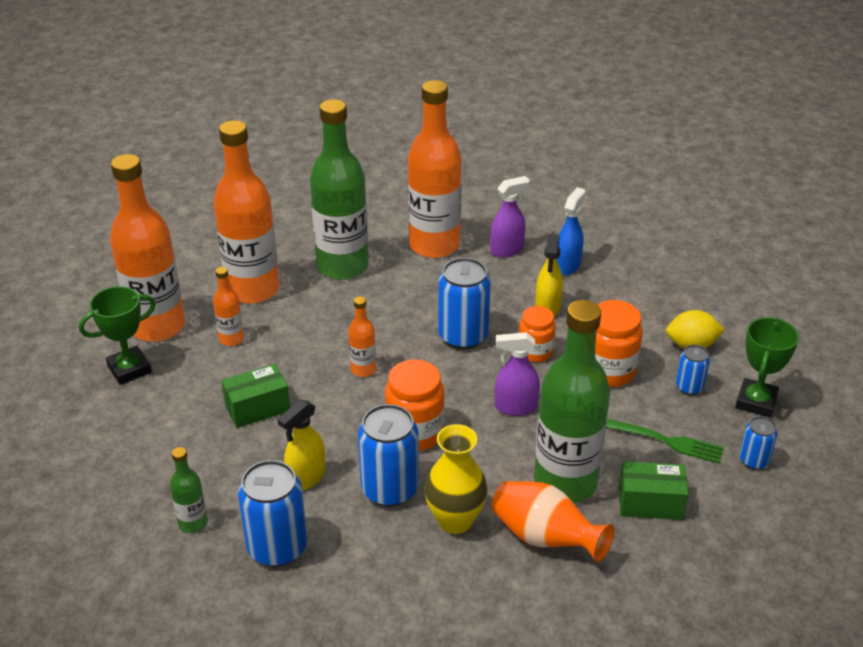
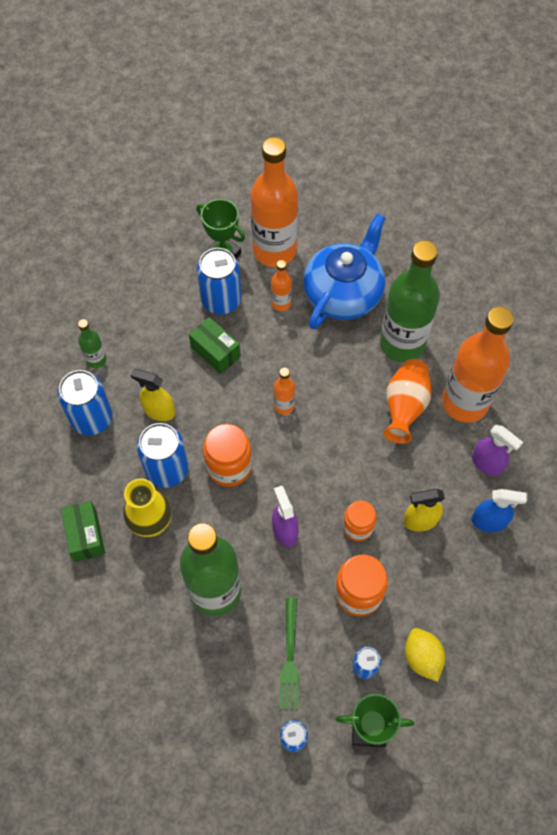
camera: 70 degrees right, 25 degrees up
orange bottle [213,120,279,304] -> blue teapot [303,213,386,329]
blue can [438,258,491,349] -> blue can moved to [197,248,241,314]
orange vase [492,481,615,562] -> orange vase moved to [383,359,432,444]
green box [619,461,688,520] -> green box moved to [61,501,105,562]

